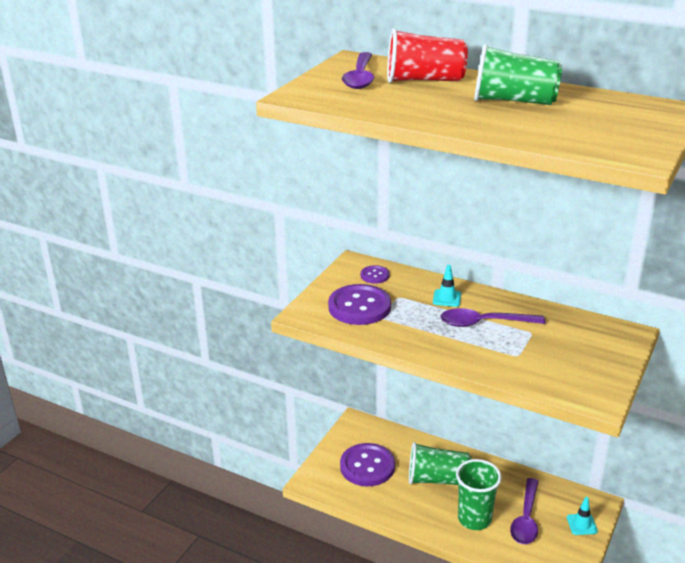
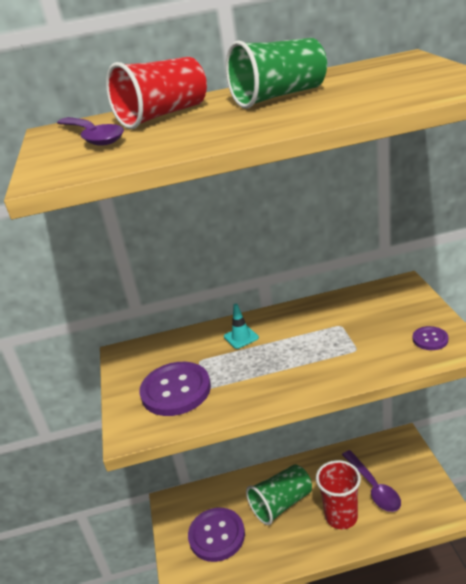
camera: 35 degrees left, 0 degrees up
purple button [361,265,390,284] -> purple button moved to [413,326,449,350]
purple spoon [441,308,545,327] -> none
green cup [456,459,502,530] -> red cup [316,460,361,529]
turquoise traffic cone [567,497,598,535] -> none

